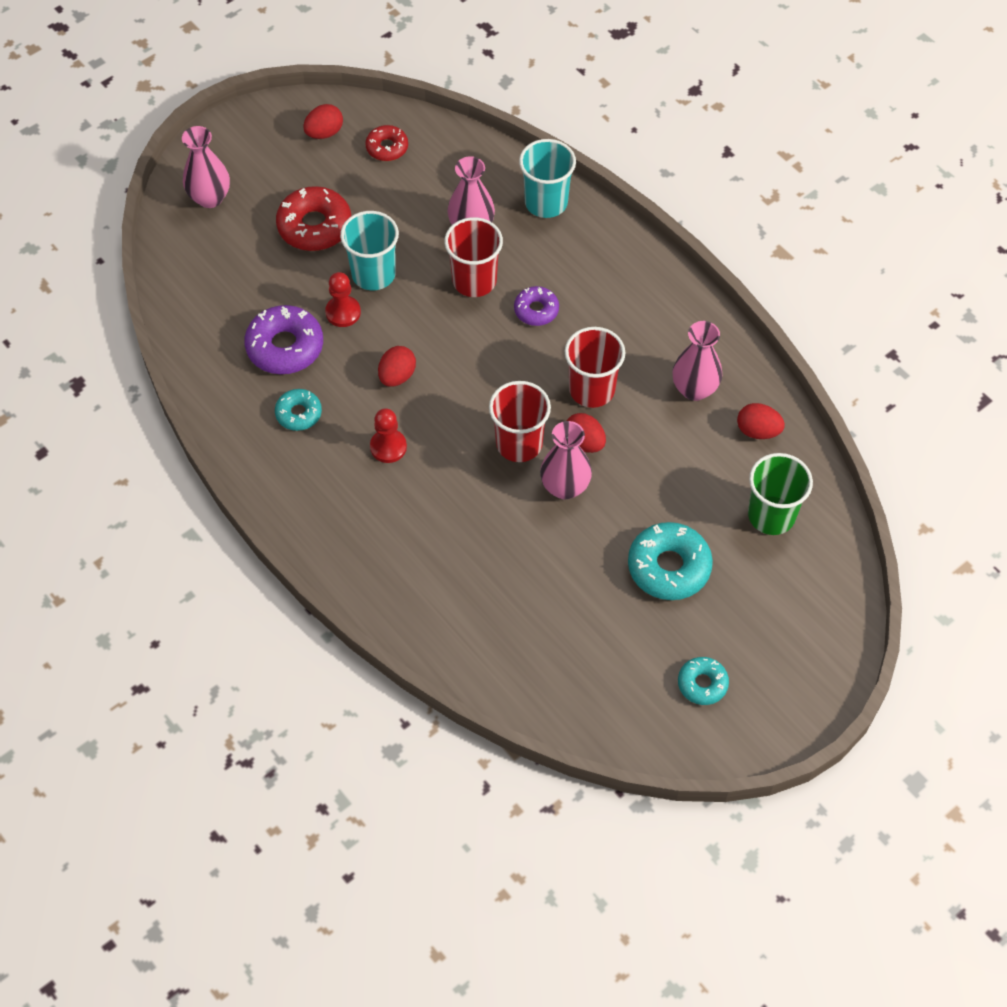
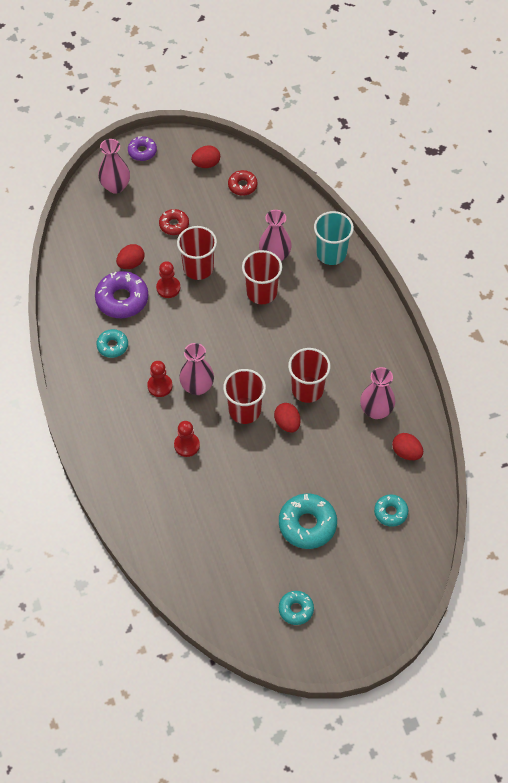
camera: 20 degrees right, 0 degrees up
red donut [276,186,351,251] -> red donut [159,209,189,235], size x0.58
turquoise cup [340,211,399,290] -> red cup [177,226,217,280]
red egg [378,346,416,387] -> red egg moved to [116,244,145,269]
purple donut [514,286,559,326] -> purple donut moved to [128,136,157,161]
pink vase [540,421,592,499] -> pink vase moved to [179,343,214,395]
green cup [748,453,813,535] -> turquoise donut [374,494,408,527]
none -> red pawn [174,421,200,457]

